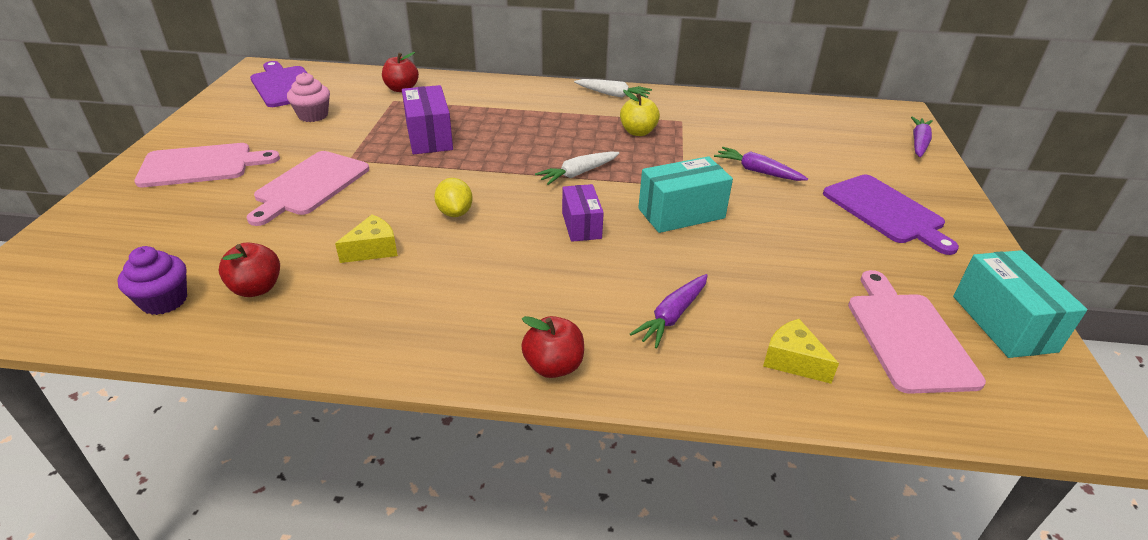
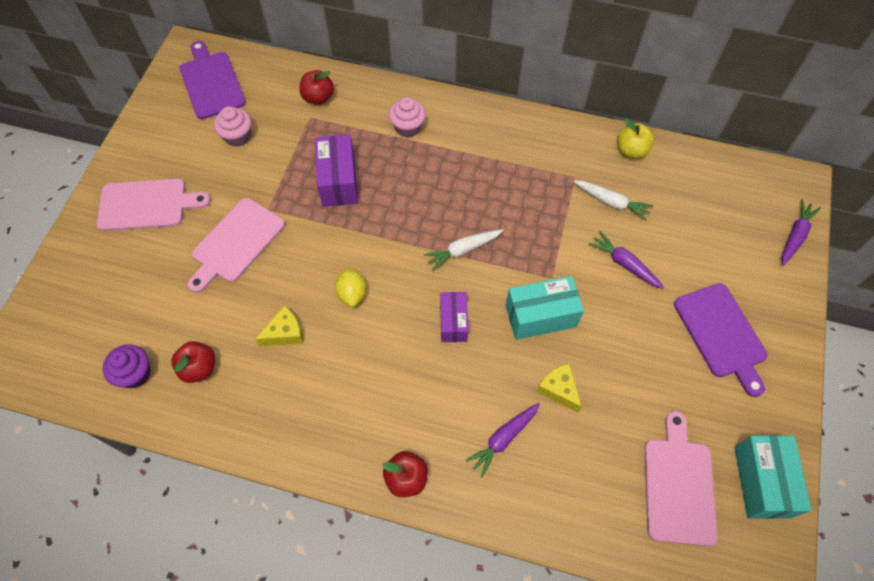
camera: 10 degrees right, 25 degrees up
white carrot [574,79,652,98] -> white carrot moved to [573,181,653,220]
yellow apple [620,90,660,136] -> yellow apple moved to [617,118,654,159]
yellow cheese [763,319,839,384] -> yellow cheese moved to [537,363,582,412]
none -> pink cupcake [389,97,426,138]

